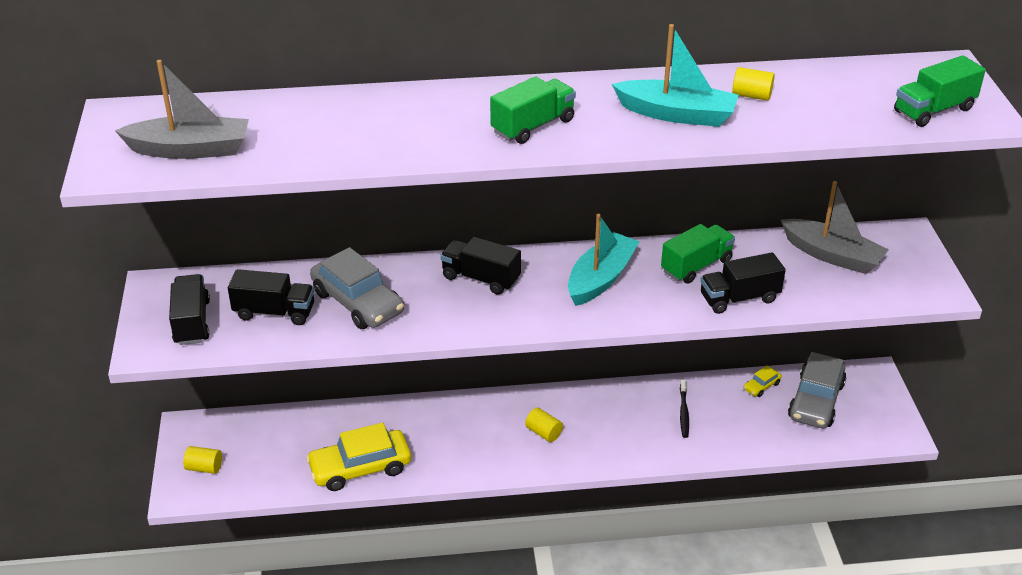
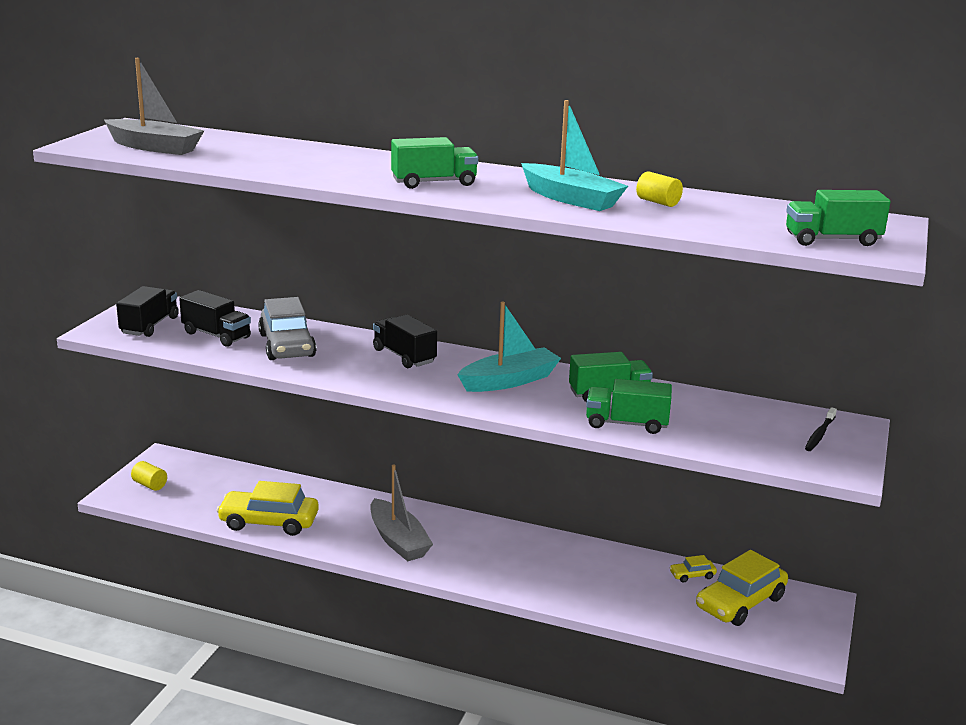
camera: 25 degrees right, 15 degrees down
yellow cylinder [525,408,563,442] -> none
black toothbrush [680,380,689,438] -> black toothbrush moved to [805,407,837,451]
black truck [700,252,786,314] -> green truck [586,379,672,434]
grey boat [781,181,889,274] -> grey boat moved to [370,464,433,561]
grey car [788,352,846,429] -> yellow car [696,550,788,626]

